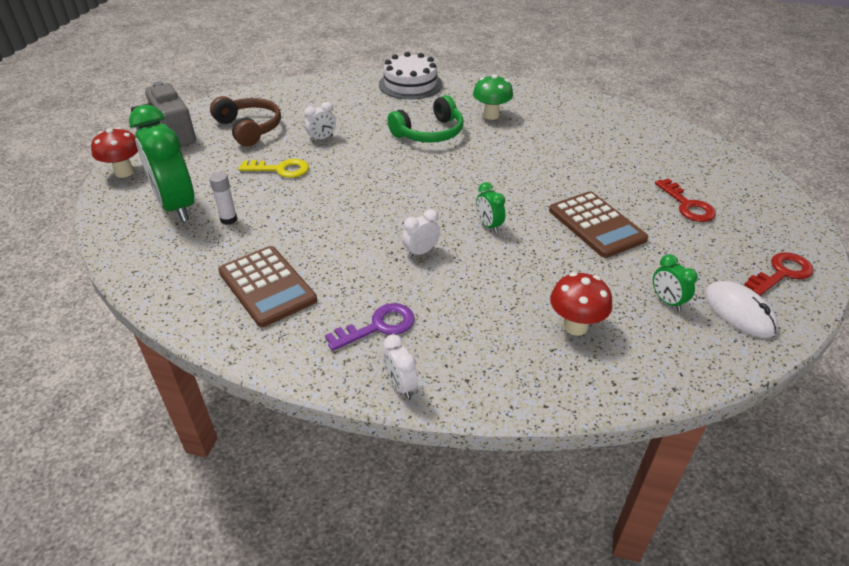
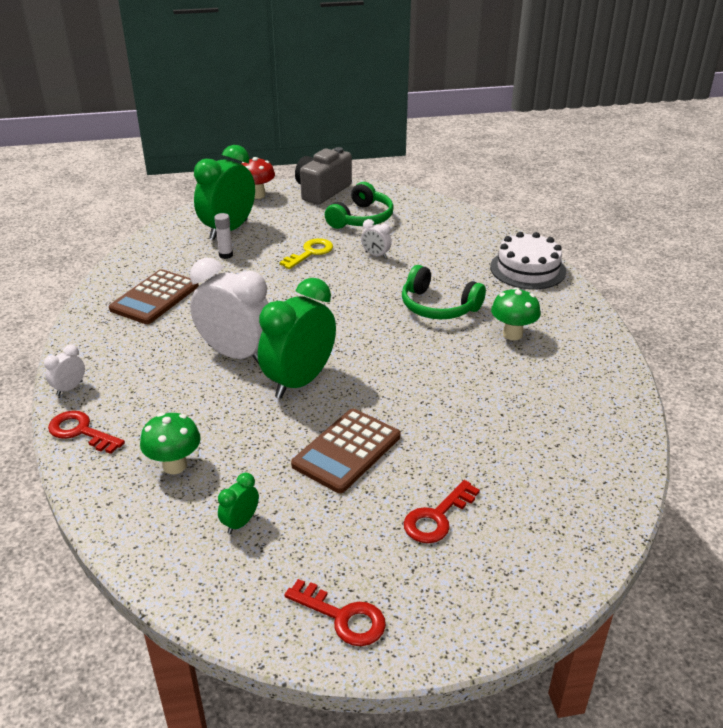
camera: 65 degrees right, 5 degrees down
brown headphones [210,96,281,146] -> green headphones [325,182,394,229]
yellow key [238,159,309,178] -> yellow key turned 120 degrees counterclockwise [279,238,333,269]
purple key [325,303,415,351] -> none
white clock [402,209,440,258] -> white clock [190,258,269,364], size x2.31
green clock [476,182,505,233] -> green clock [258,278,336,398], size x2.31
red mushroom [550,272,612,336] -> green mushroom [140,413,201,474]
white mouse [705,281,778,338] -> none
none -> red key [48,411,125,454]

